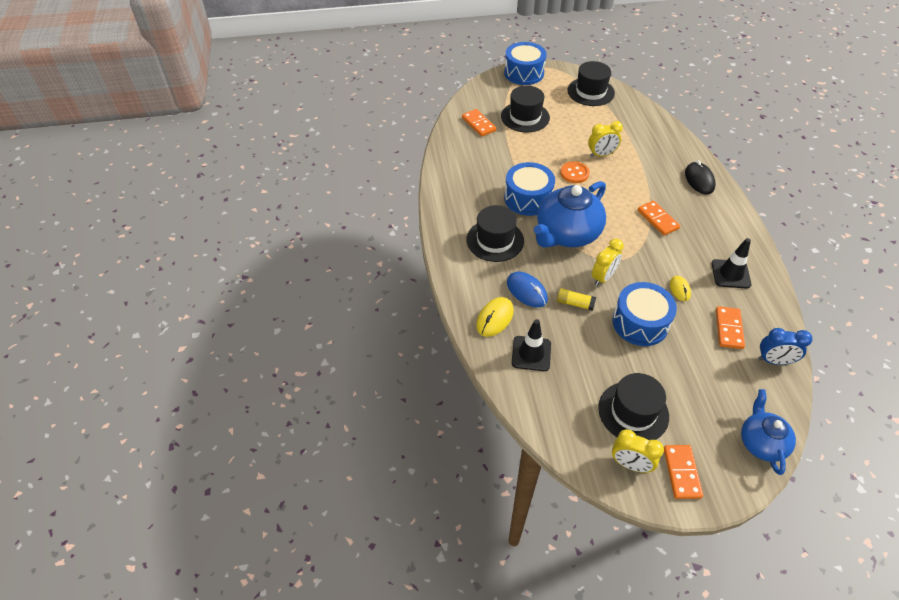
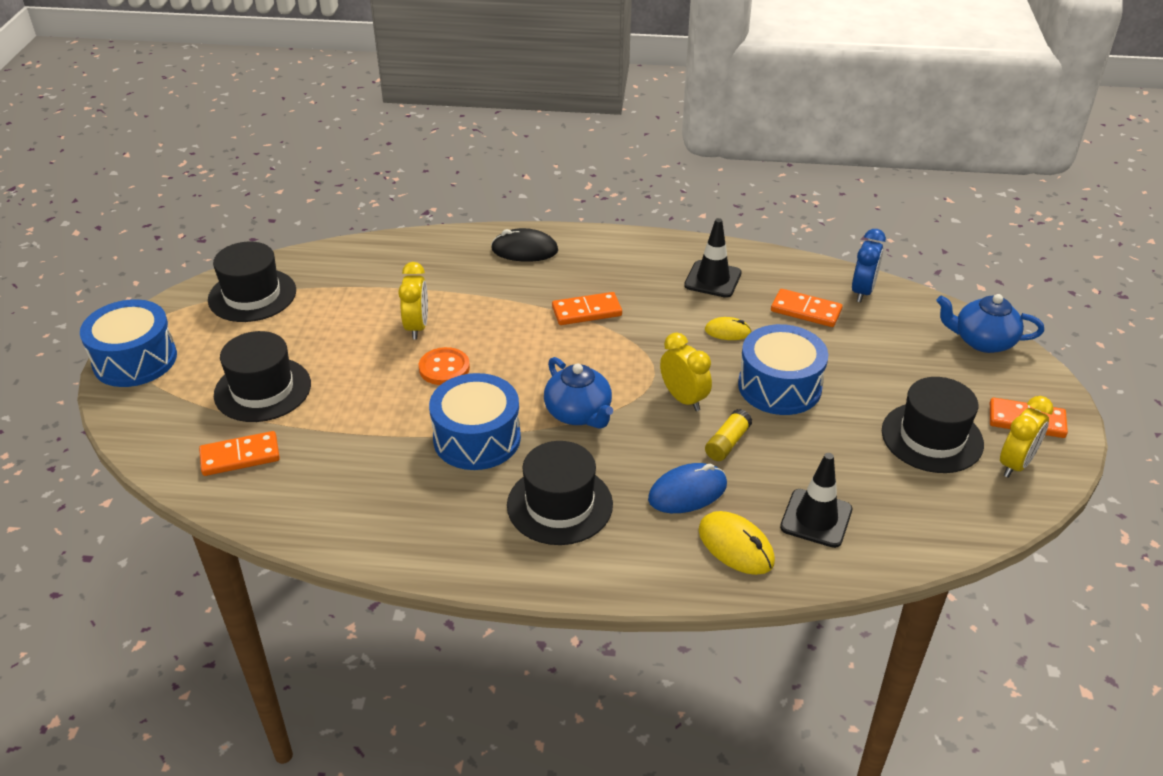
camera: 75 degrees left, 10 degrees down
blue teapot [534,181,606,248] -> blue teapot [544,357,613,429], size x0.59

